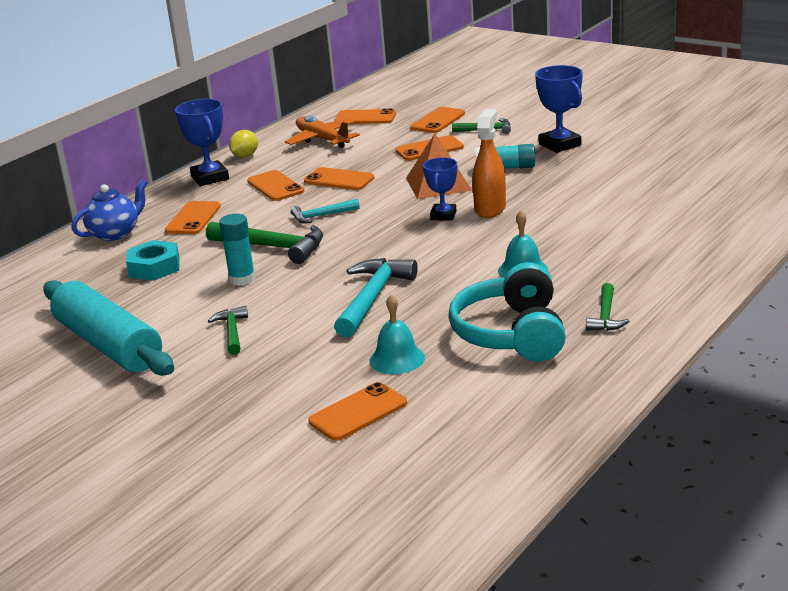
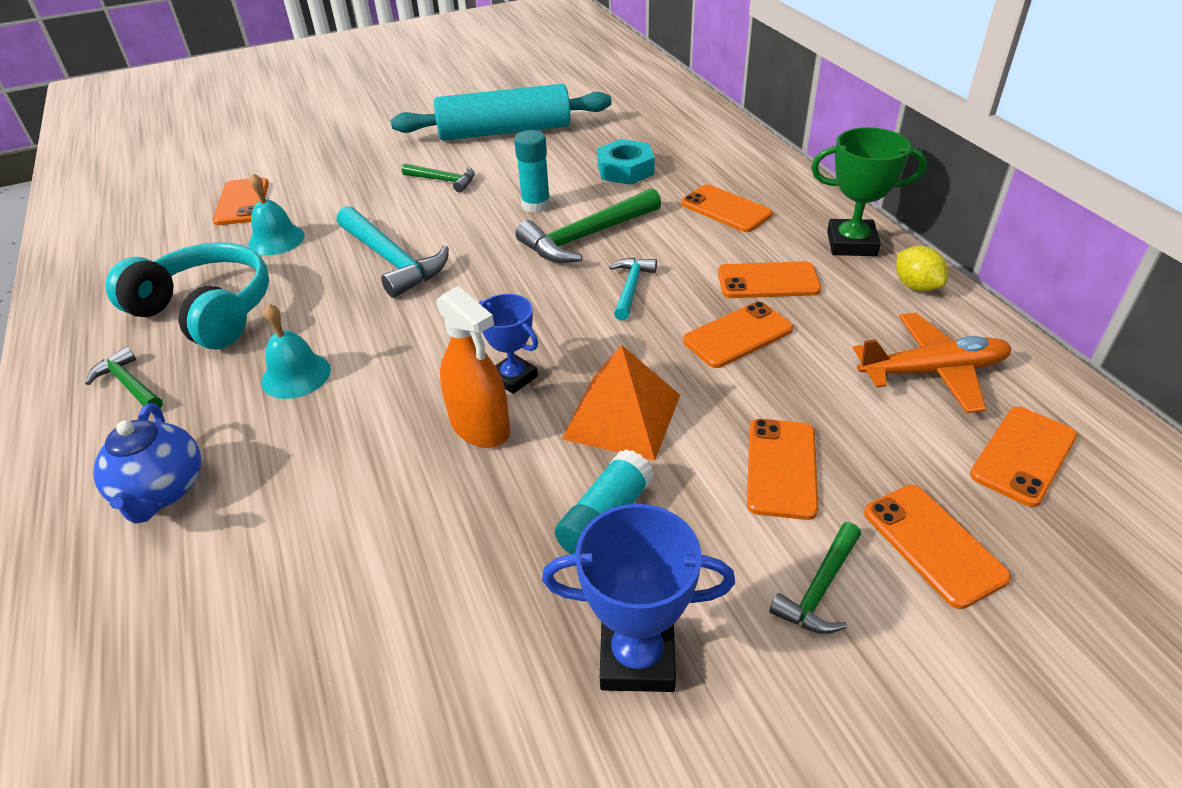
camera: 120 degrees right, 15 degrees up
blue teapot [71,179,147,241] -> blue teapot moved to [93,403,201,524]
blue trophy [175,99,229,186] -> green trophy [811,127,927,256]

